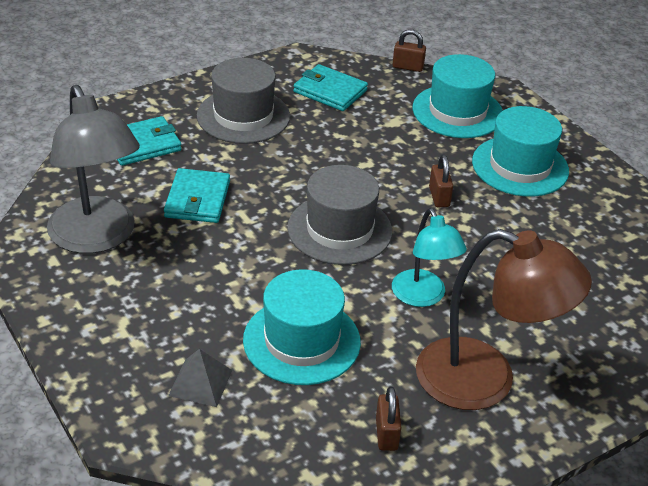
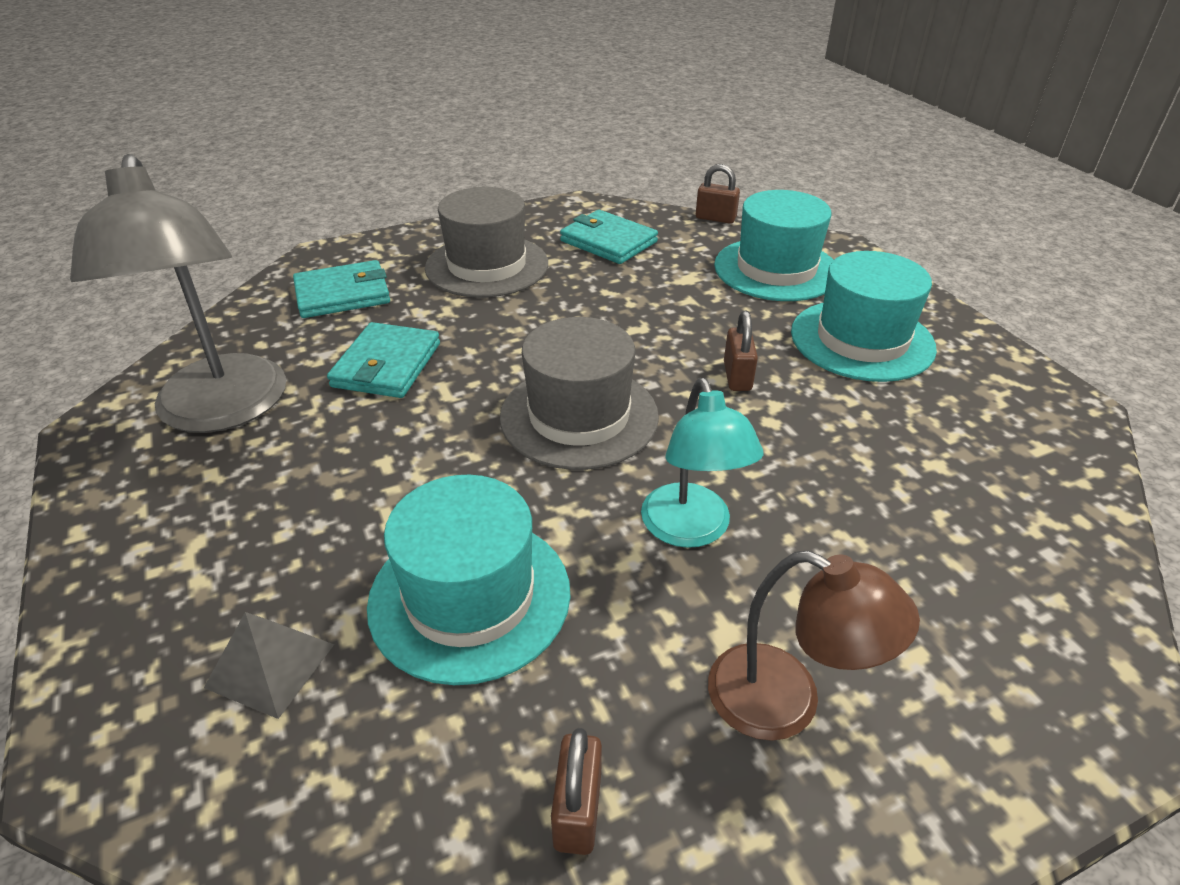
camera: 10 degrees right, 0 degrees up
brown lamp [416,229,592,410] -> brown lamp [708,551,920,741], size x0.60

